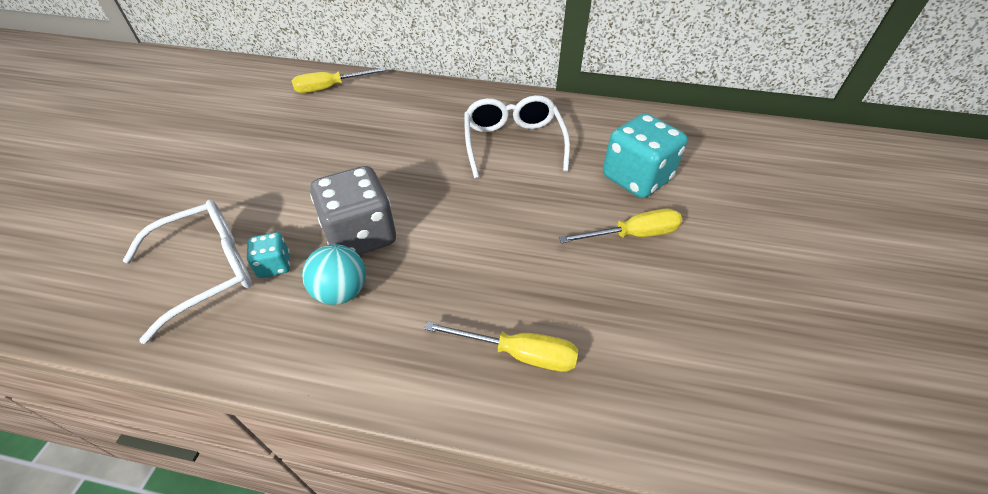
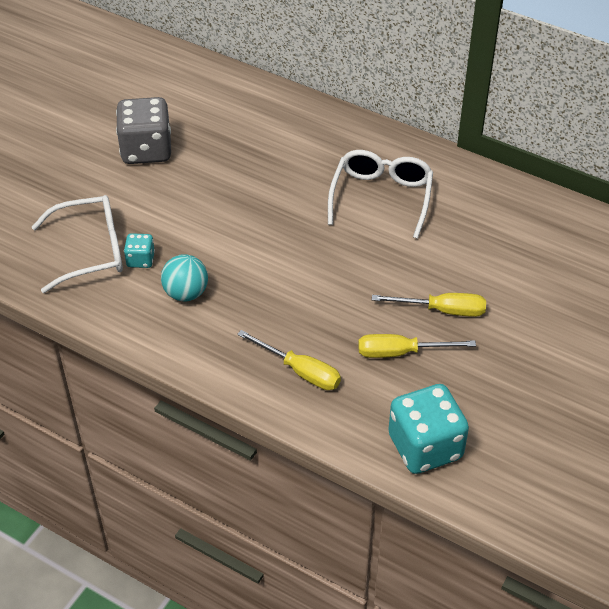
camera: 20 degrees right, 0 degrees up
yellow screwdriver [292,68,386,93] -> yellow screwdriver moved to [358,334,476,358]
grey dice [310,166,396,255] -> grey dice moved to [116,97,171,164]
turquoise dice [603,113,688,198] -> turquoise dice moved to [388,384,469,474]

